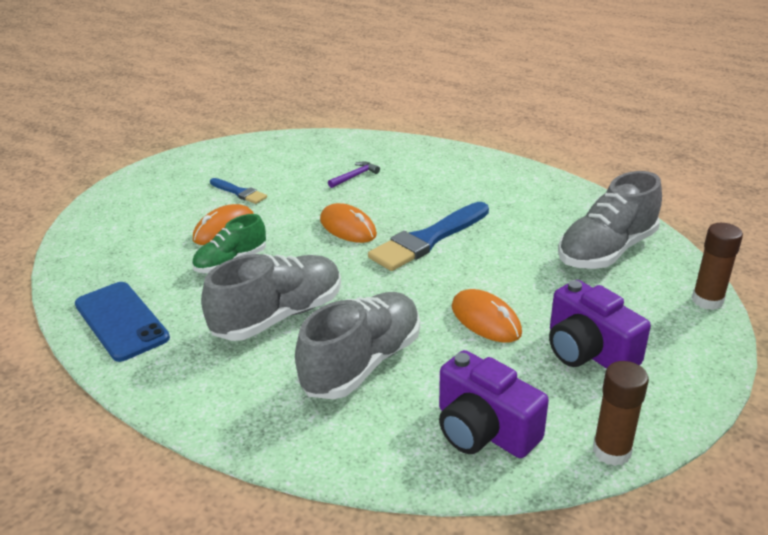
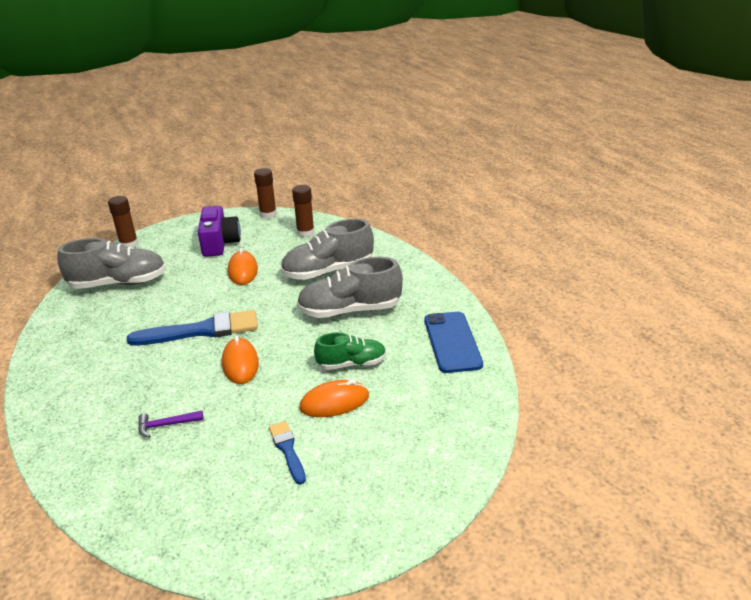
camera: 150 degrees left, 0 degrees up
purple camera [439,350,549,458] -> brown glue stick [292,185,314,237]

